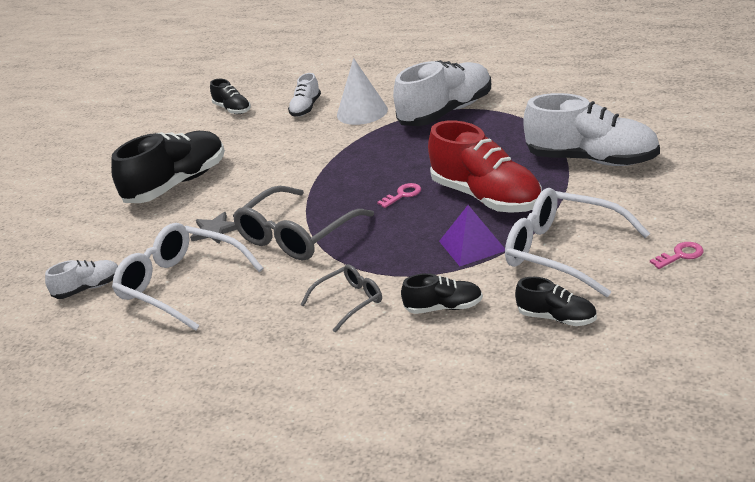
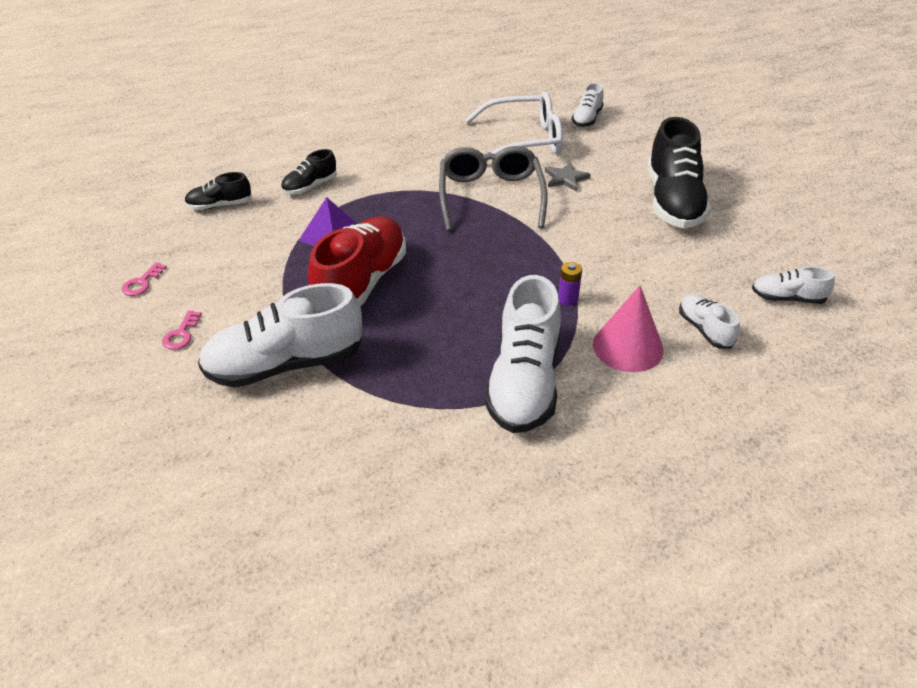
camera: 135 degrees right, 10 degrees up
black shoe [210,79,251,114] -> white shoe [752,266,835,304]
grey glasses [300,264,382,332] -> none
white cone [337,58,388,125] -> pink cone [593,285,664,372]
pink key [377,183,421,208] -> pink key moved to [162,310,202,350]
red shoe [428,121,542,213] -> red shoe turned 105 degrees clockwise [308,216,406,307]
white glasses [505,188,650,297] -> none
none -> purple battery [558,262,582,306]

